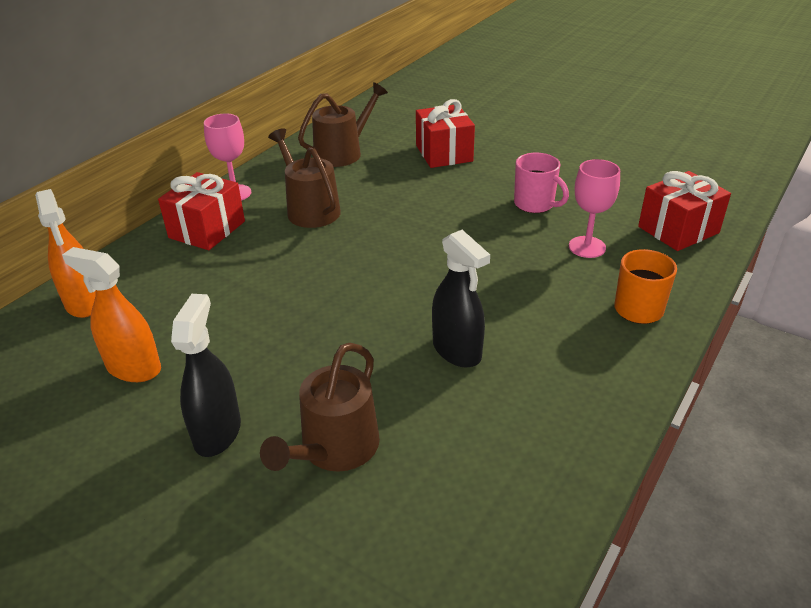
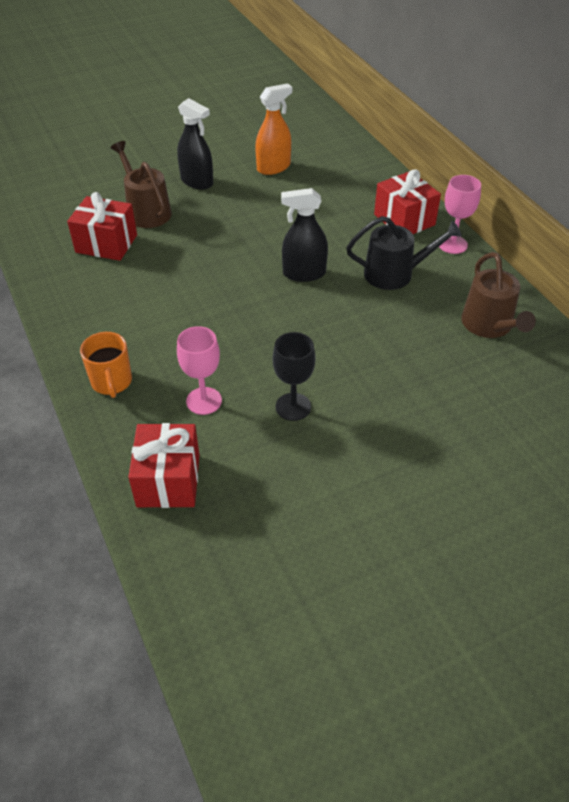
camera: 120 degrees right, 10 degrees up
orange spray bottle [35,189,96,318] -> none
brown watering can [268,128,341,228] -> black watering can [346,216,462,290]
red gift [416,99,475,168] -> red gift moved to [67,192,137,261]
black spray bottle [432,230,490,368] -> black spray bottle moved to [281,188,328,282]
pink mug [514,153,569,213] -> black goblet [273,332,316,421]

